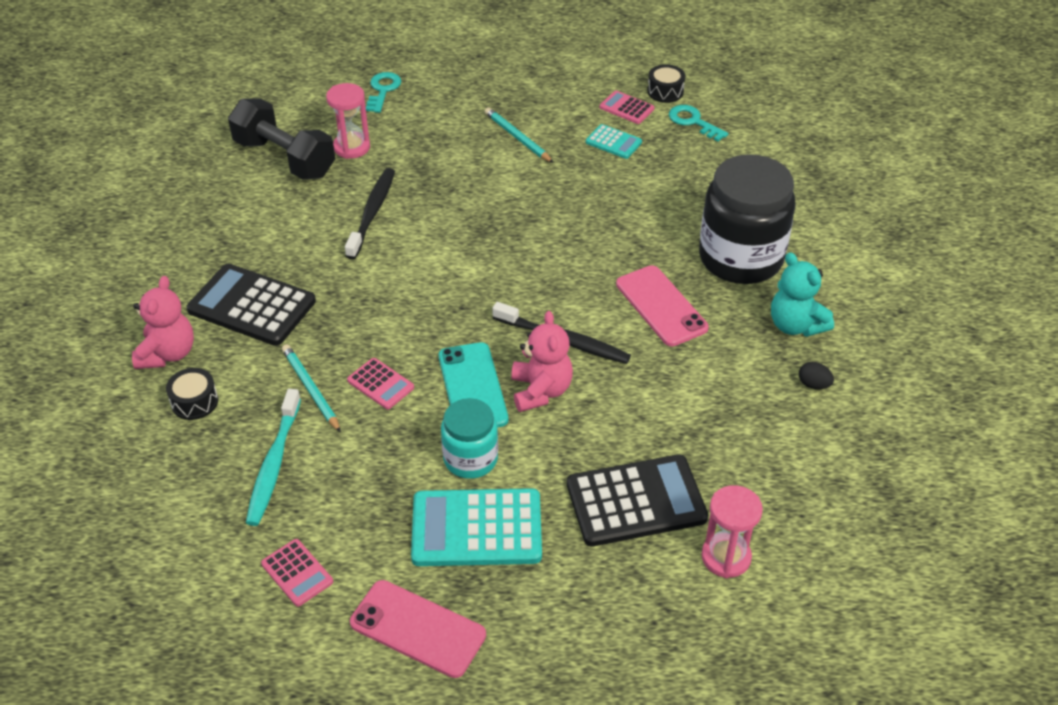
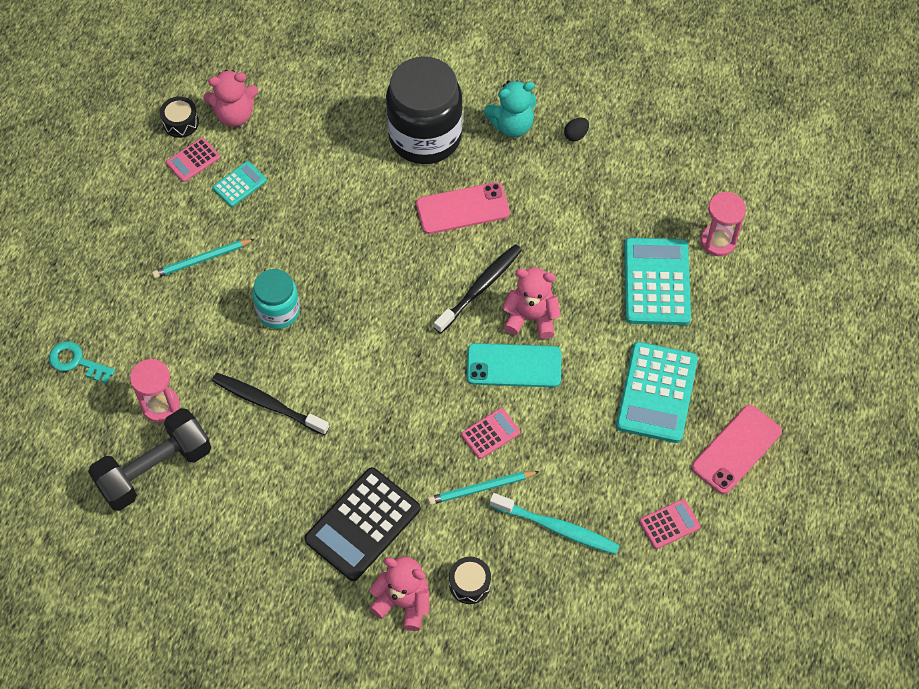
camera: 75 degrees left, 15 degrees up
turquoise jar [441,398,498,479] -> turquoise jar moved to [252,269,300,329]
black calculator [567,454,708,547] -> turquoise calculator [624,238,691,325]
turquoise key [669,105,729,142] -> pink teddy bear [203,70,258,127]

